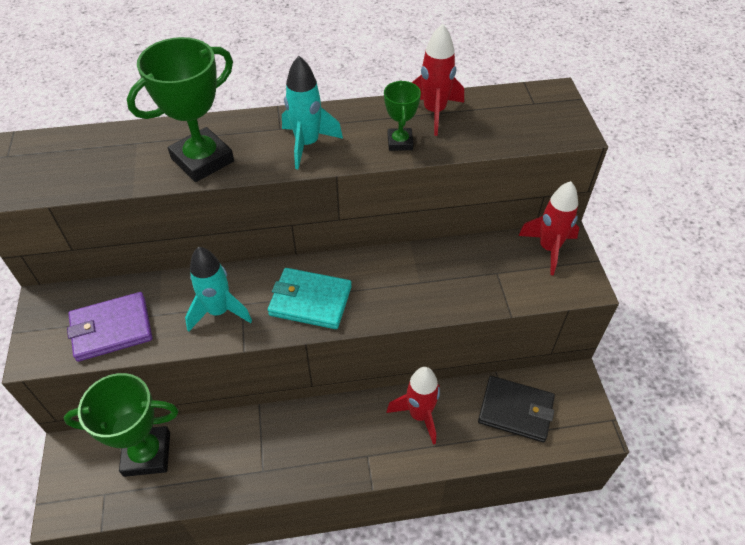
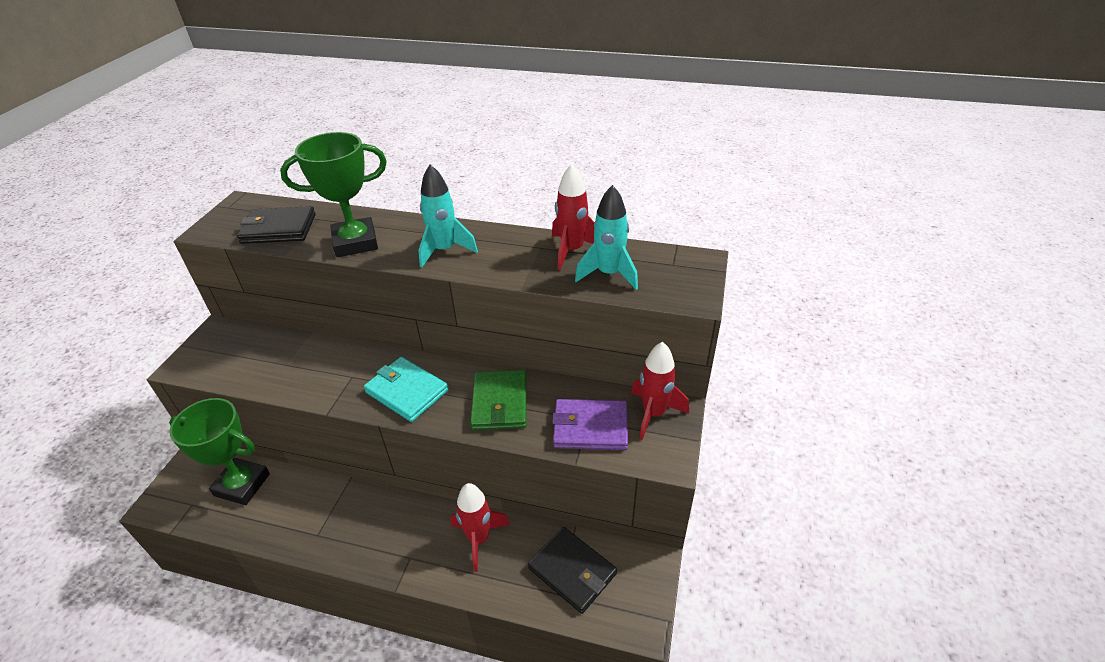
camera: 25 degrees right, 10 degrees down
purple wallet [67,292,152,362] -> purple wallet moved to [552,399,628,450]
turquoise rocket [185,247,252,332] -> turquoise rocket moved to [575,185,638,290]
green trophy [384,80,421,151] -> none
none -> black wallet [237,206,316,244]
none -> green wallet [470,370,527,430]

